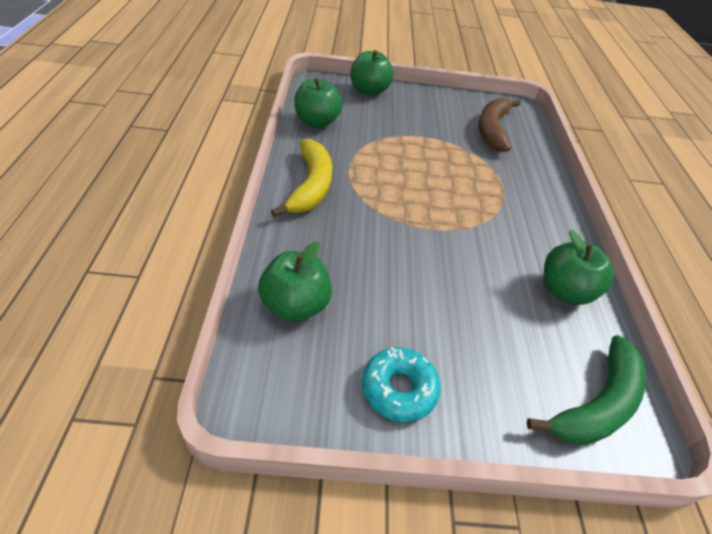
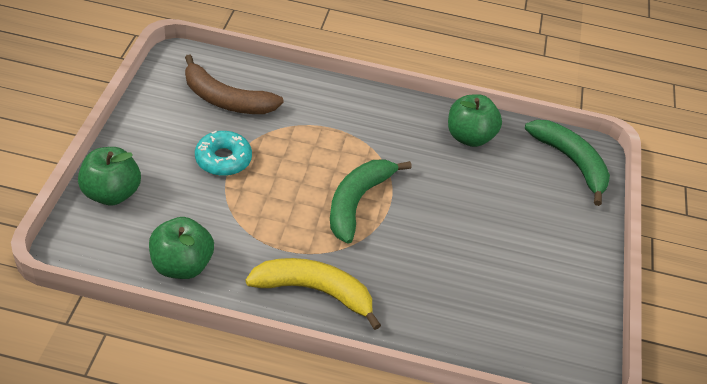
camera: 80 degrees left, 0 degrees up
green apple [258,242,332,322] -> none
turquoise donut [362,347,441,422] -> turquoise donut moved to [195,131,252,176]
none -> green banana [330,159,412,244]

